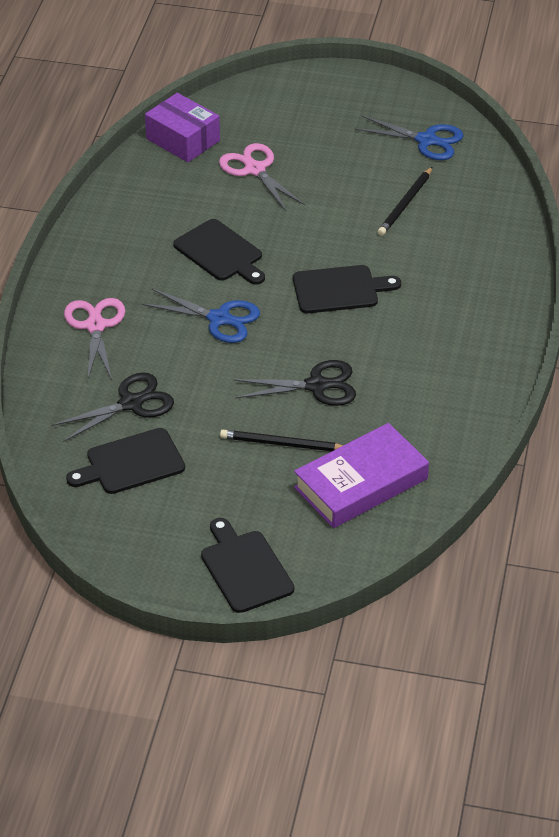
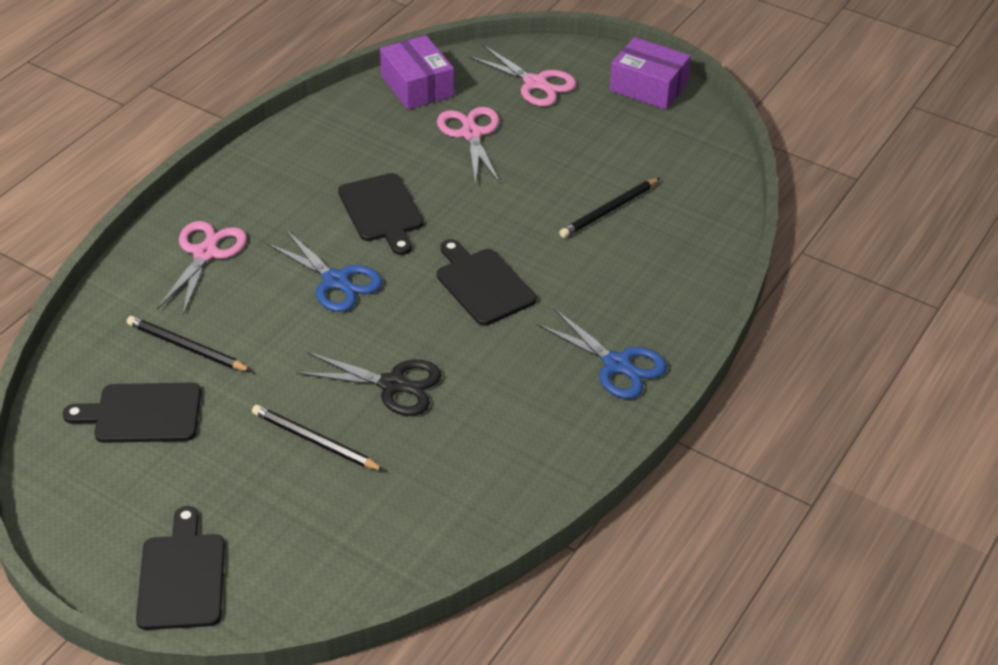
camera: 20 degrees right, 0 degrees up
black scissors [51,373,174,442] -> black pencil [127,316,252,371]
black cutting board [293,265,401,313] -> black cutting board turned 135 degrees counterclockwise [437,239,537,326]
purple book [294,423,429,528] -> none
blue scissors [354,116,463,160] -> blue scissors moved to [536,308,667,399]
none -> pink scissors [468,45,577,106]
none -> purple box [610,37,691,110]

